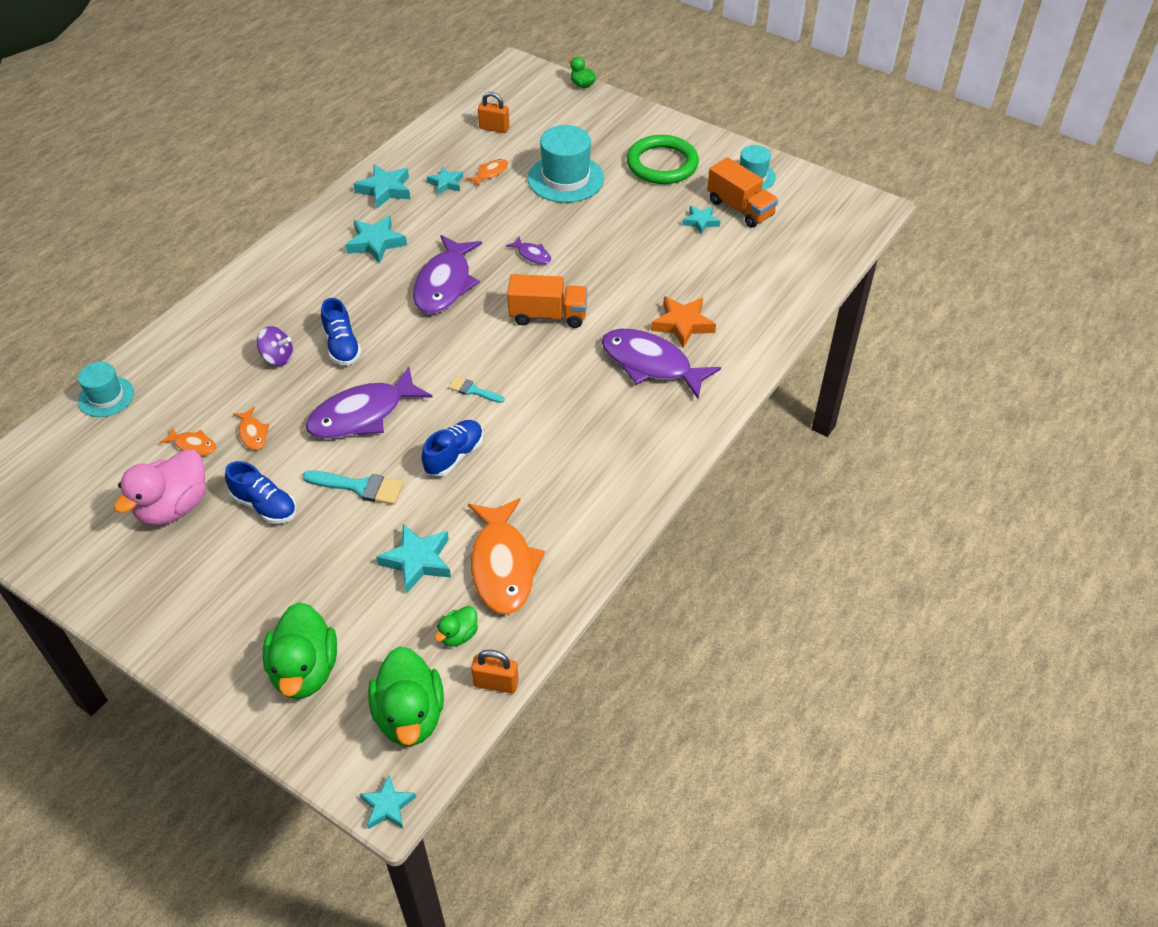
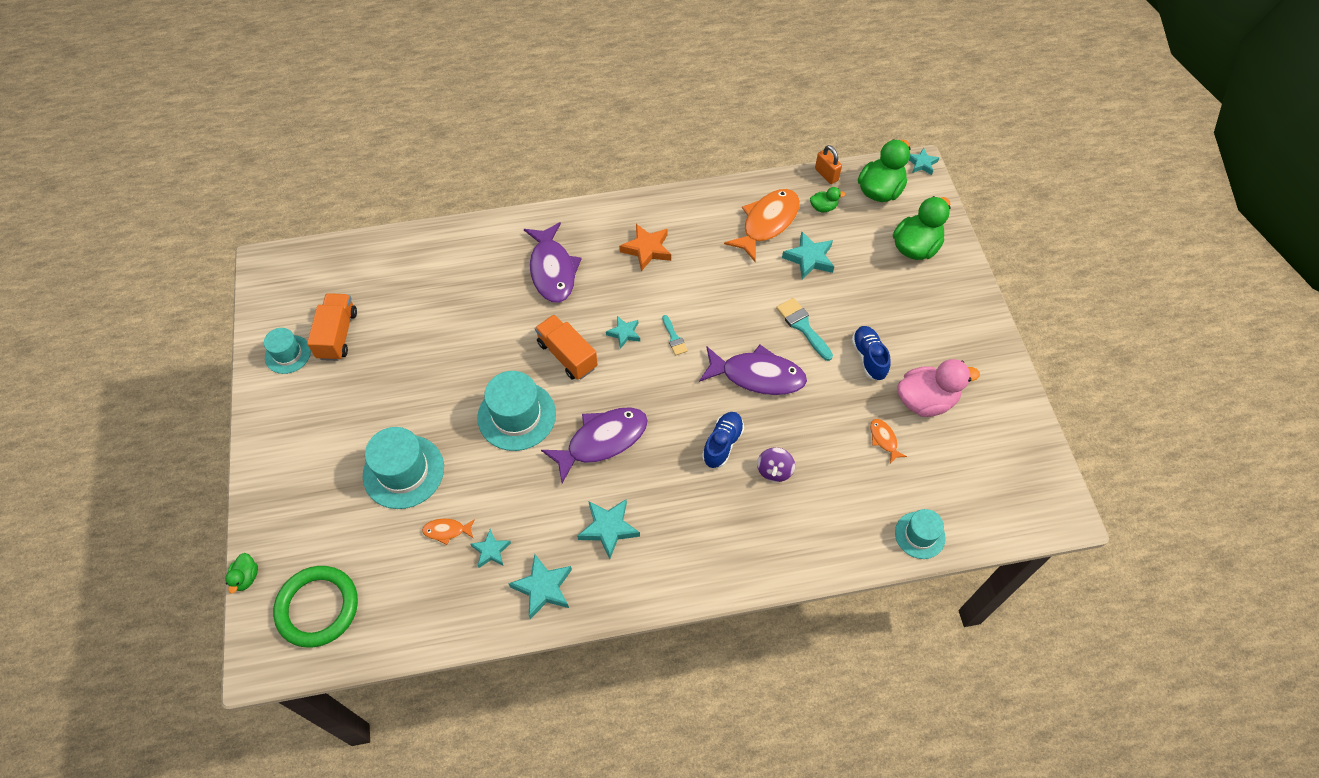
camera: 135 degrees left, 10 degrees up
orange fish [233,407,269,450] -> none
purple spinning top [257,326,293,366] -> purple spinning top turned 135 degrees counterclockwise [757,447,795,482]
blue shoe [421,420,483,476] -> none
orange padlock [478,92,509,133] -> none
purple fish [506,237,551,265] -> turquoise hat [477,371,556,451]
green ring [627,135,699,184] -> green ring moved to [273,566,358,647]
orange star [651,296,716,348] -> orange star moved to [619,224,671,271]
turquoise star [682,206,720,234] -> turquoise star moved to [606,316,640,349]

